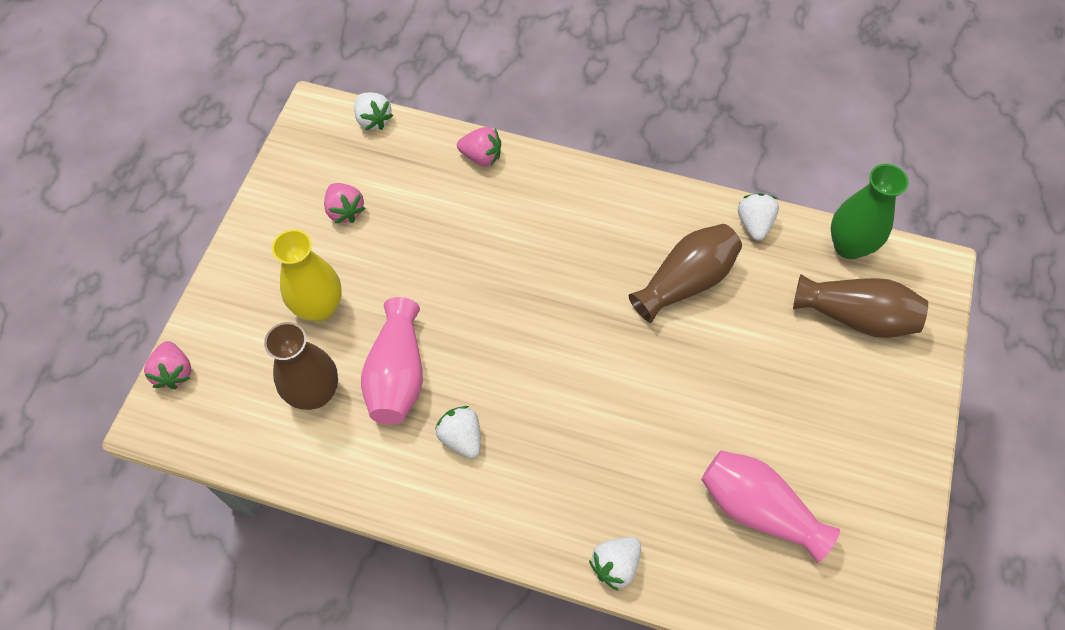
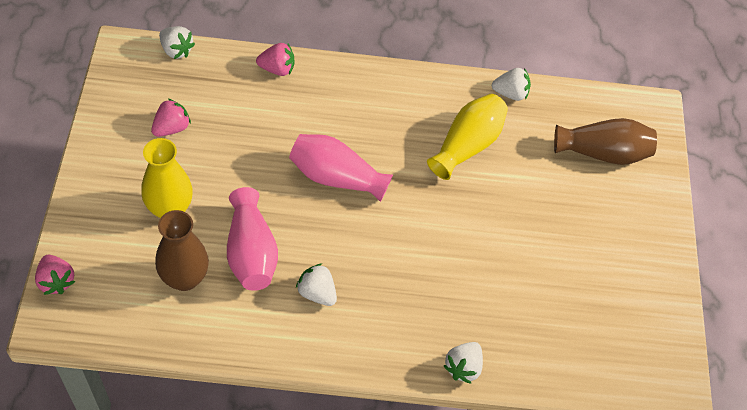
camera: 20 degrees left, 5 degrees down
pink strawberry [324,183,366,223] -> pink strawberry turned 90 degrees counterclockwise [151,99,191,137]
brown vase [629,224,742,323] -> yellow vase [427,94,508,180]
pink vase [701,450,840,563] -> pink vase moved to [289,134,393,202]
white strawberry [738,193,779,241] -> white strawberry turned 105 degrees clockwise [492,68,531,101]
green vase [831,164,909,259] -> none

